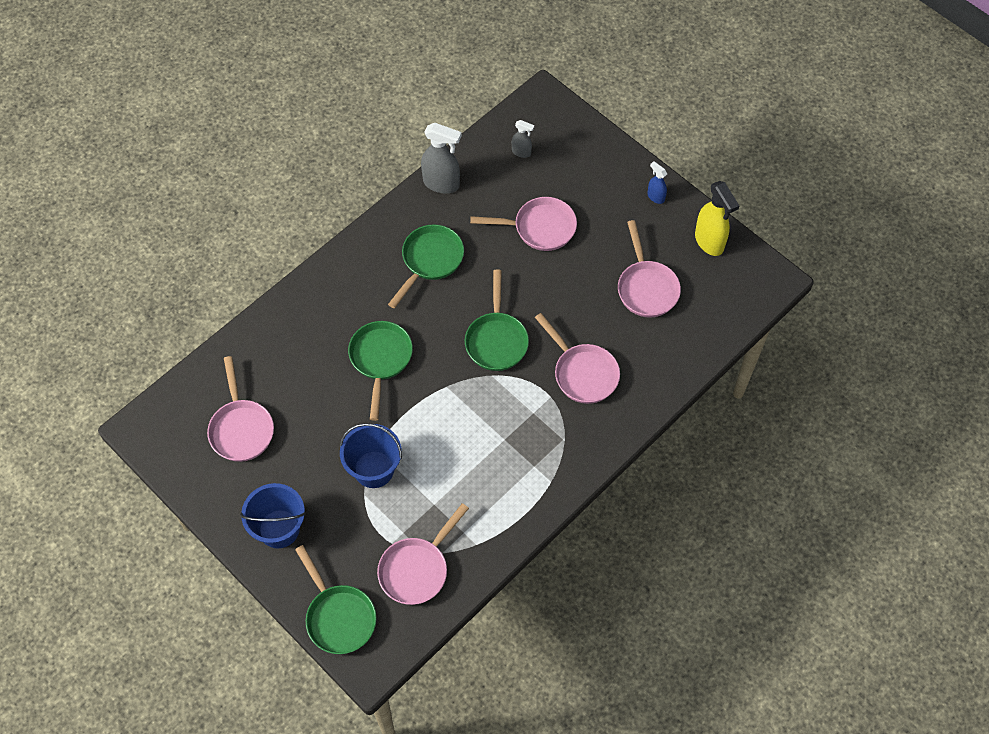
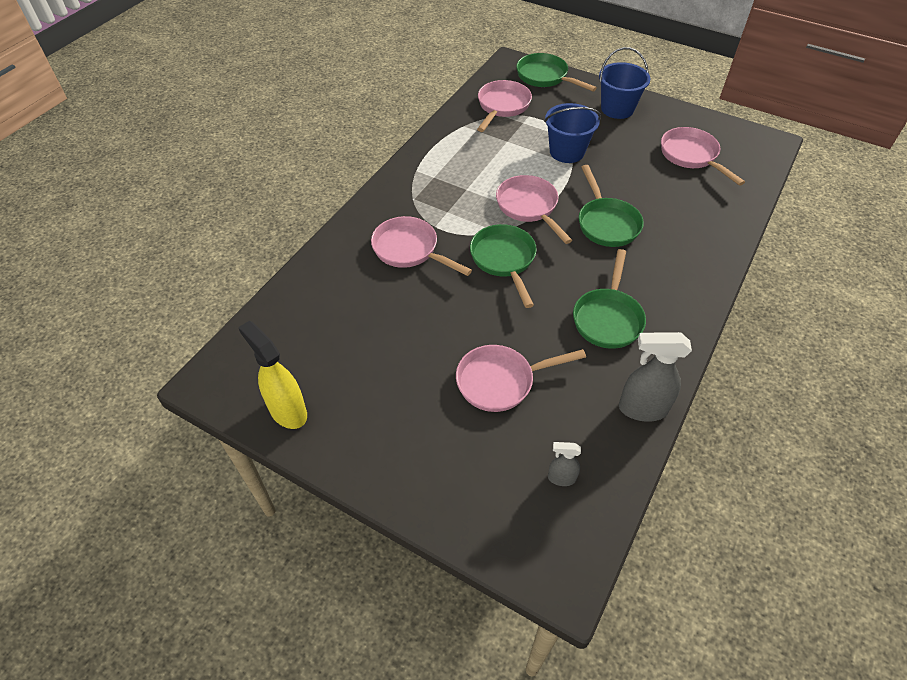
camera: 165 degrees right, 10 degrees down
pink pan [618,220,681,318] -> pink pan moved to [496,175,572,244]
blue spray bottle [647,161,667,204] -> none

